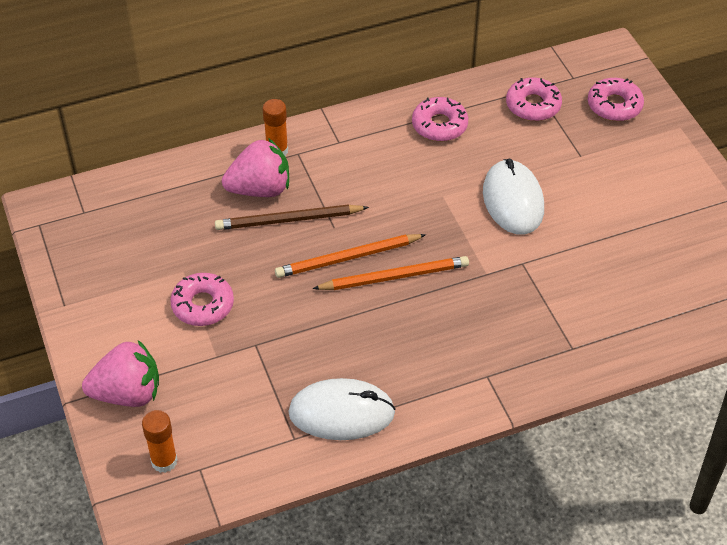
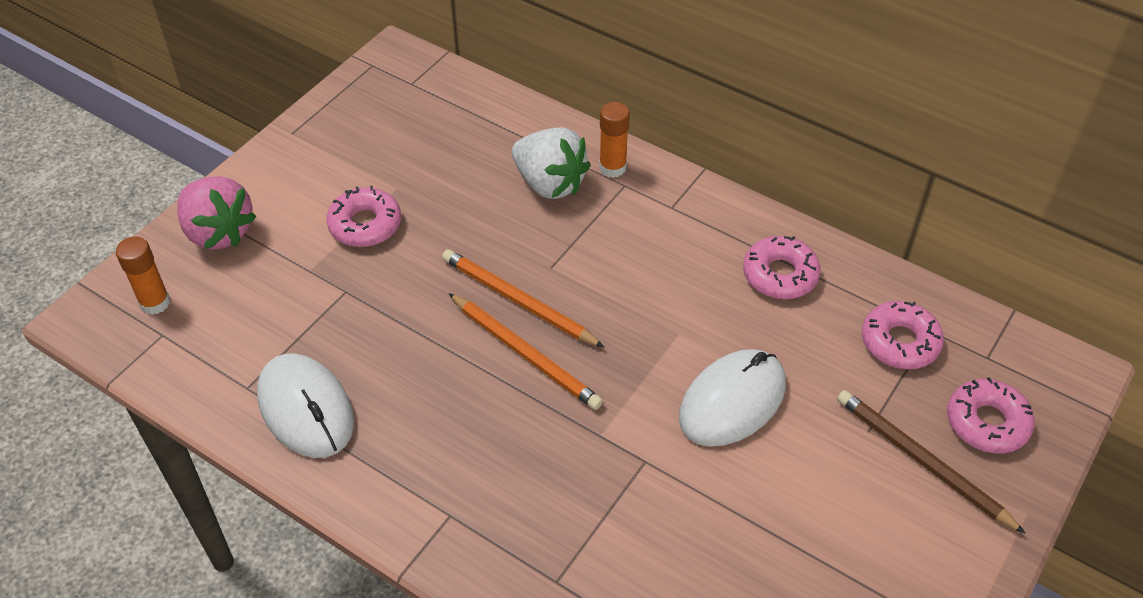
camera: 55 degrees right, 0 degrees up
brown pencil [215,204,369,230] -> brown pencil moved to [837,390,1025,533]
pink strawberry [222,138,289,197] -> white strawberry [512,127,591,199]

